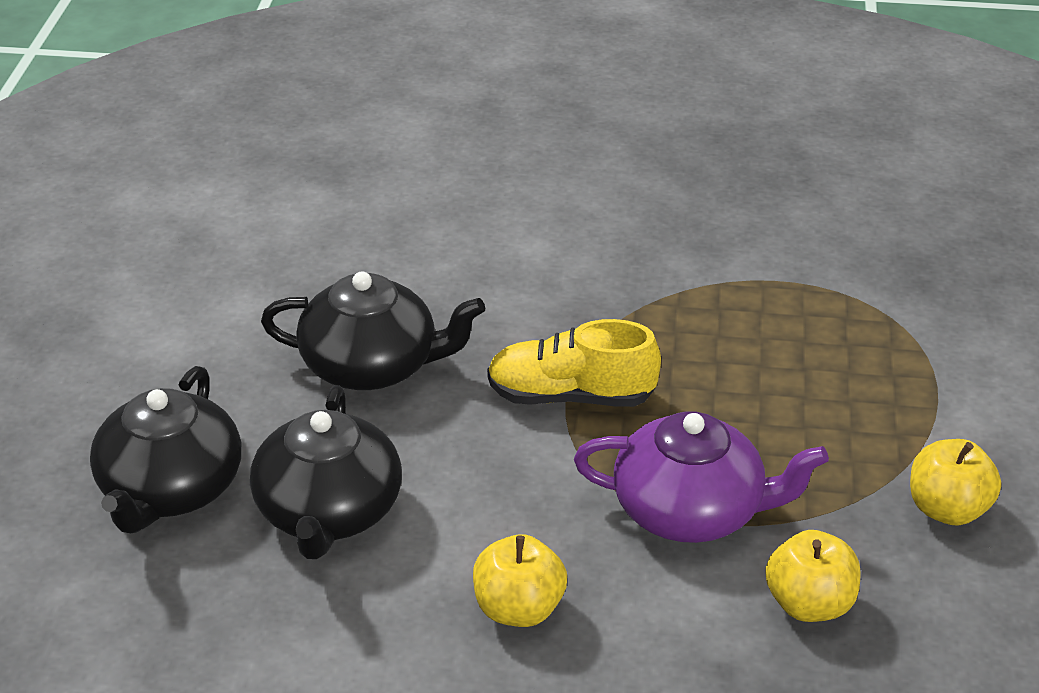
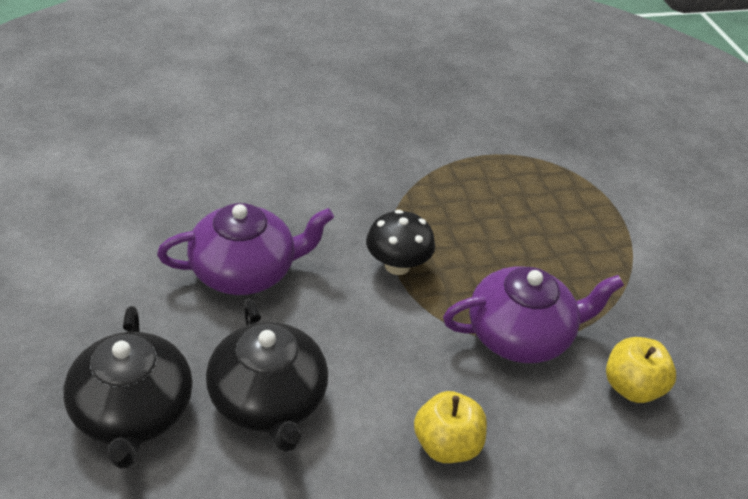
camera: 25 degrees left, 5 degrees up
black teapot [261,271,485,390] -> purple teapot [157,203,334,295]
yellow shoe [487,319,661,407] -> black mushroom [366,210,435,275]
yellow apple [910,439,1001,526] -> none

